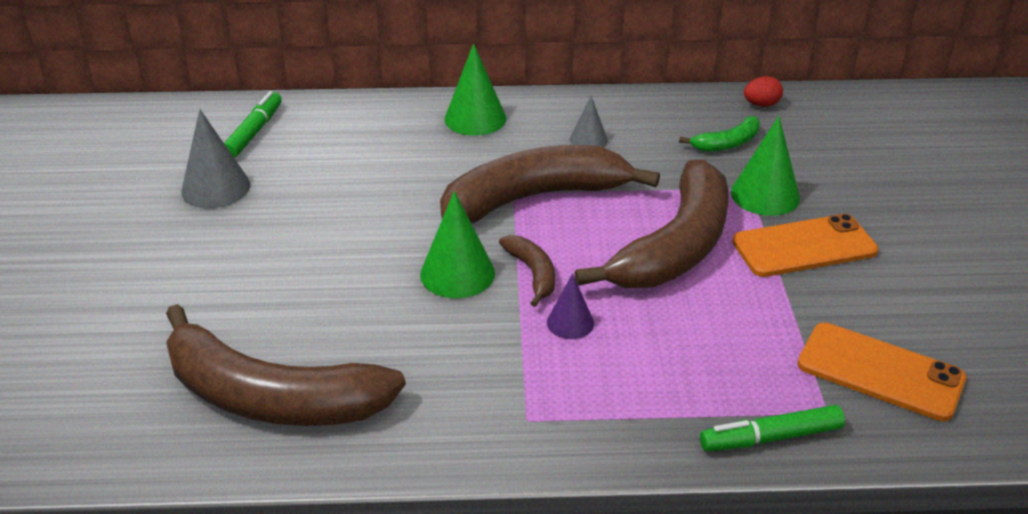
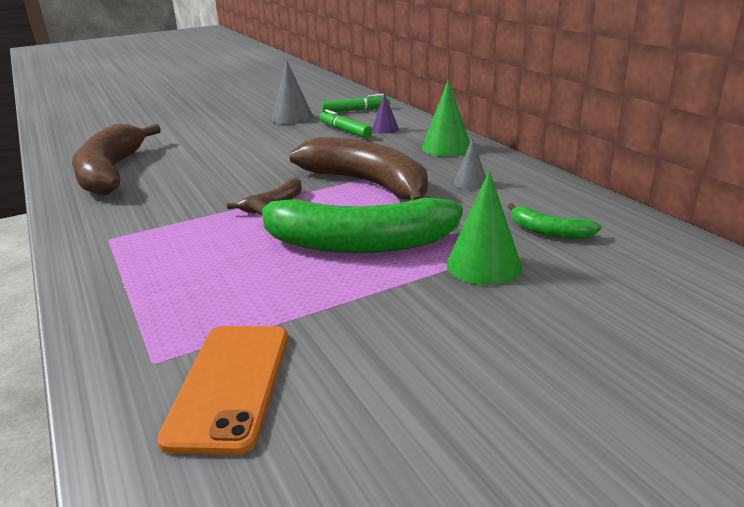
camera: 65 degrees right, 10 degrees down
green cone [420,191,495,298] -> none
purple cone [547,273,594,339] -> purple cone moved to [372,93,399,134]
brown banana [574,160,728,288] -> green banana [248,197,463,254]
green marker [700,405,845,452] -> green marker moved to [319,109,373,138]
orange phone [732,214,879,277] -> none
red egg [744,76,783,107] -> none

